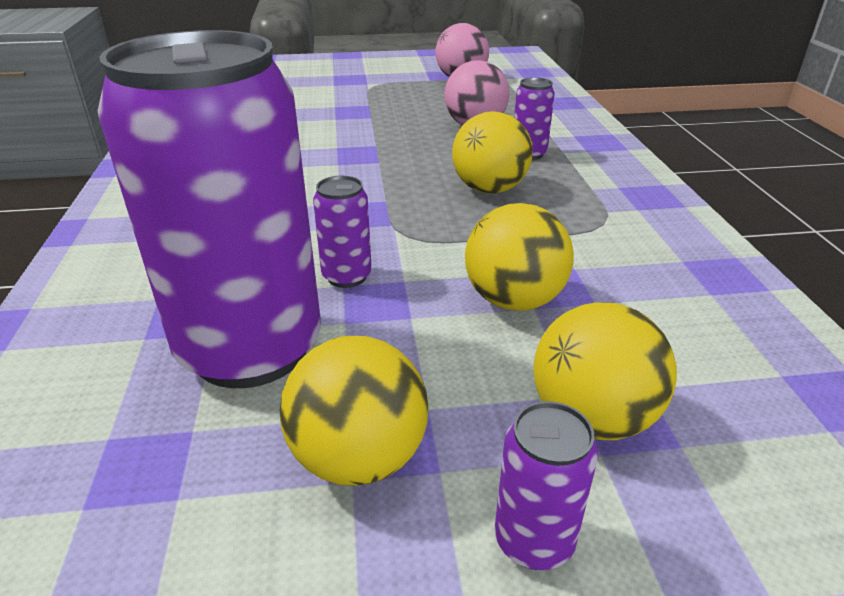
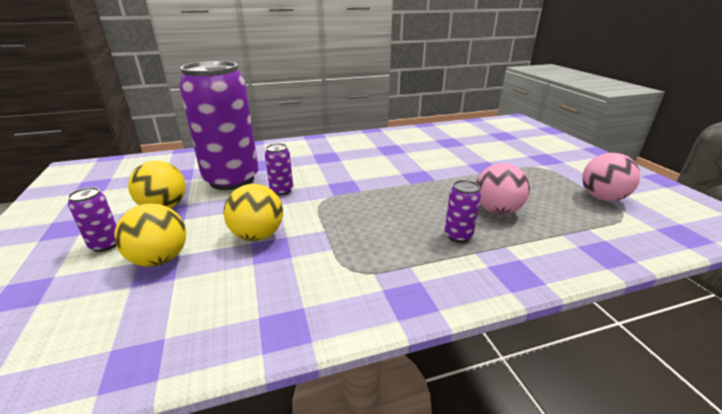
camera: 80 degrees right, 5 degrees down
yellow ball [452,111,533,194] -> none

